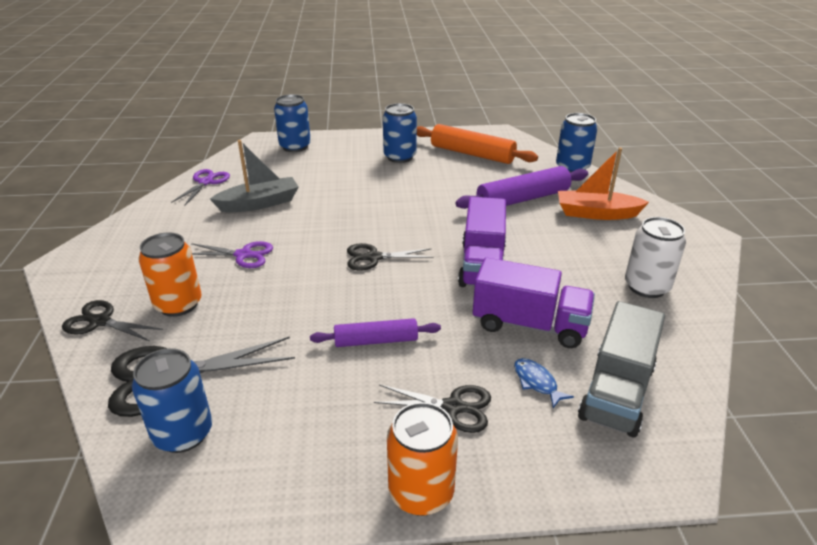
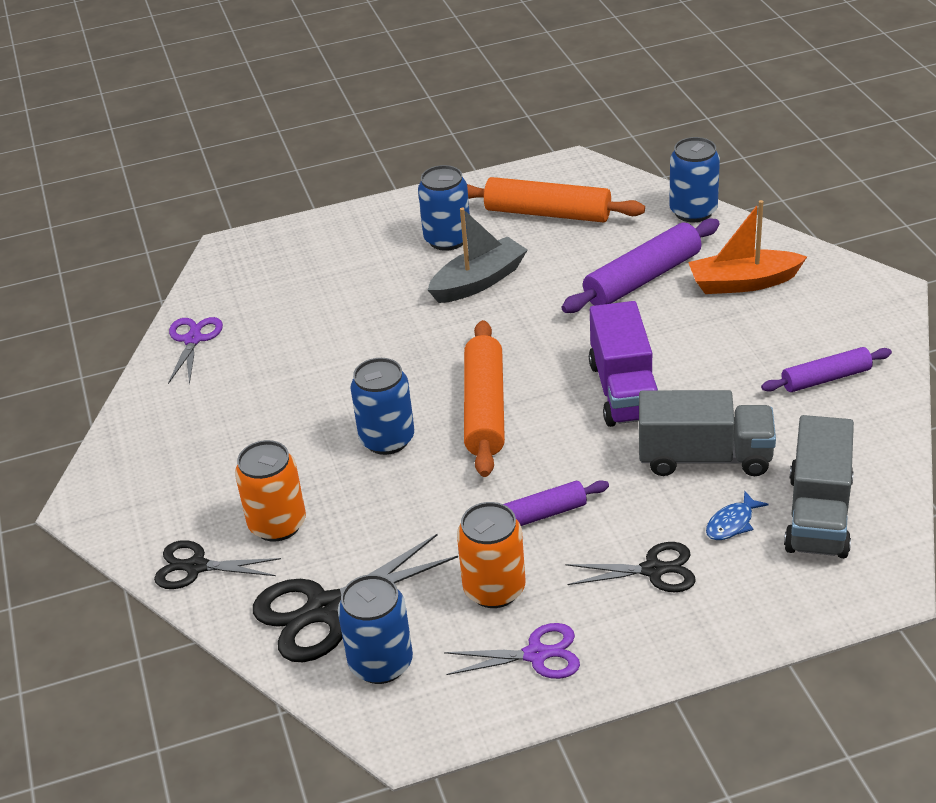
camera: 10 degrees left, 5 degrees up
purple scissors [191,241,273,268] -> purple scissors moved to [444,623,580,679]
grey boat [210,140,299,213] -> grey boat moved to [428,208,528,303]
blue can [274,94,311,152] -> blue can moved to [351,358,414,455]
black scissors [347,243,434,271] -> orange rolling pin [464,320,505,477]
orange can [387,402,458,516] -> orange can moved to [457,502,525,608]
purple truck [473,257,595,348] -> grey truck [639,390,776,476]
blue fish [514,358,574,408] -> blue fish turned 90 degrees counterclockwise [706,491,769,540]
white can [625,217,686,298] -> purple rolling pin [761,347,892,392]

